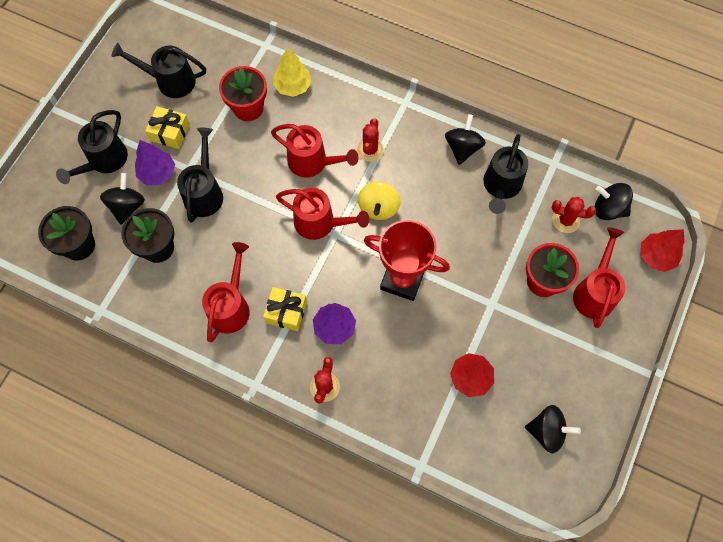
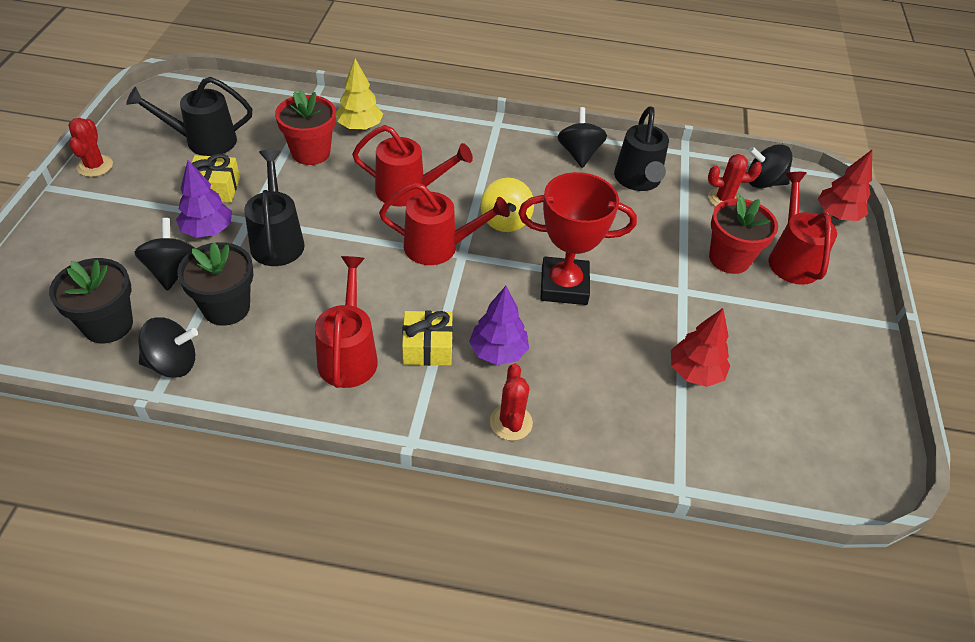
camera: 20 degrees left, 20 degrees down
black watering can [56,110,128,184] -> none
red cactus [357,118,384,162] -> red cactus moved to [69,118,113,177]
black spinning top [525,405,581,453] -> black spinning top moved to [138,317,198,378]

